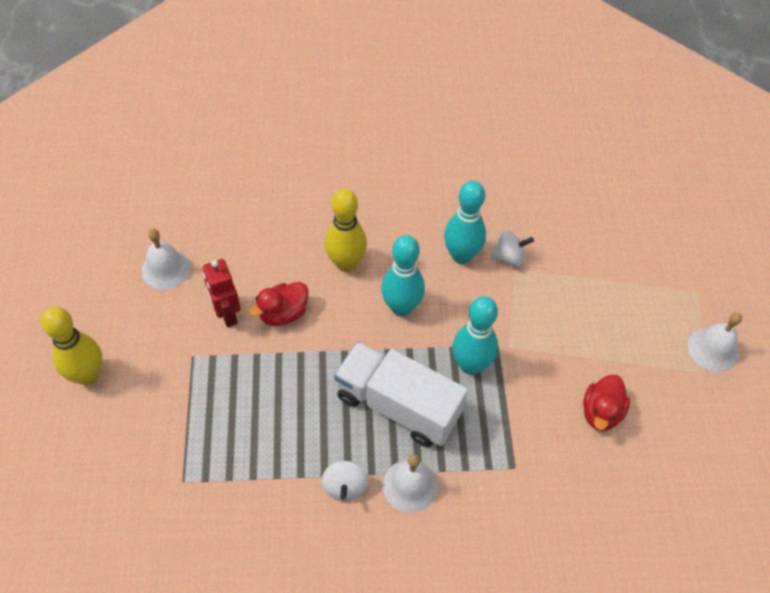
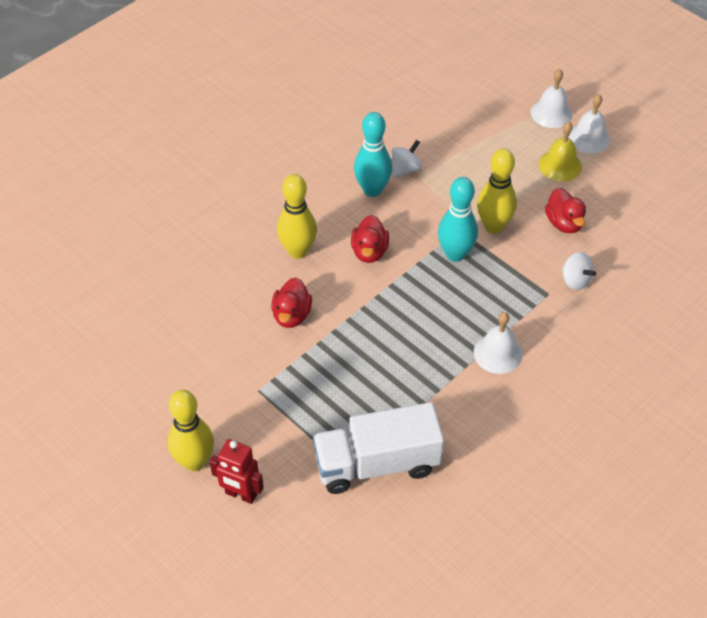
camera: 40 degrees left, 5 degrees down
white bell [141,228,190,289] -> white bell moved to [531,69,572,128]
red robot [203,259,241,327] -> red robot moved to [210,439,264,504]
white spinning top [322,461,368,501] -> white spinning top moved to [562,252,596,290]
white truck [334,342,468,447] -> white truck moved to [313,402,444,494]
turquoise bowling pin [381,235,425,316] -> red duck [351,215,389,263]
none -> yellow bowling pin [477,148,517,233]
none -> yellow bell [539,122,582,181]

